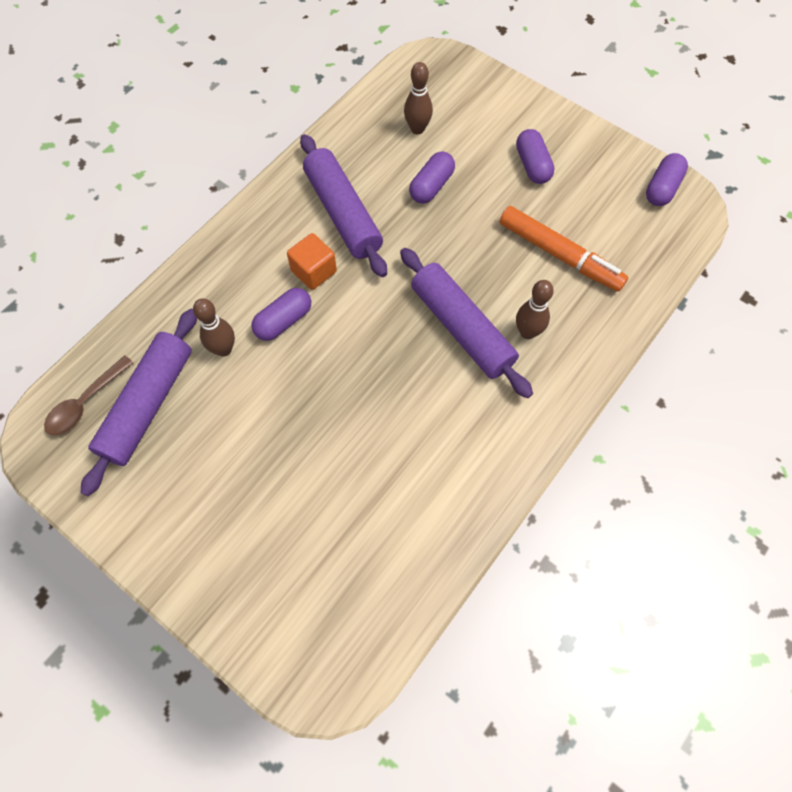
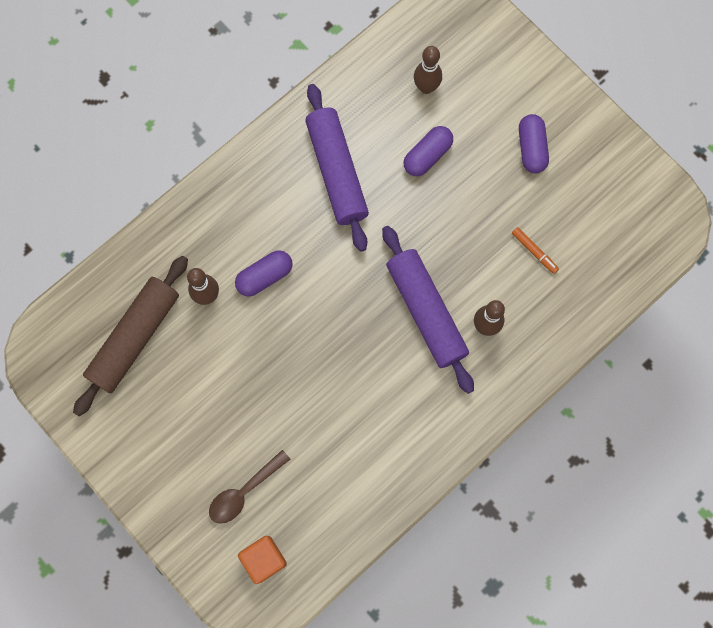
camera: 10 degrees right, 10 degrees up
brown spoon [44,355,134,436] -> brown spoon moved to [209,450,290,524]
purple rolling pin [80,309,197,496] -> brown rolling pin [73,256,188,416]
orange cube [287,233,337,290] -> orange cube moved to [238,536,287,584]
orange marker [500,206,628,292] -> orange marker [512,227,559,274], size x0.45
purple capsule [646,153,688,206] -> none

